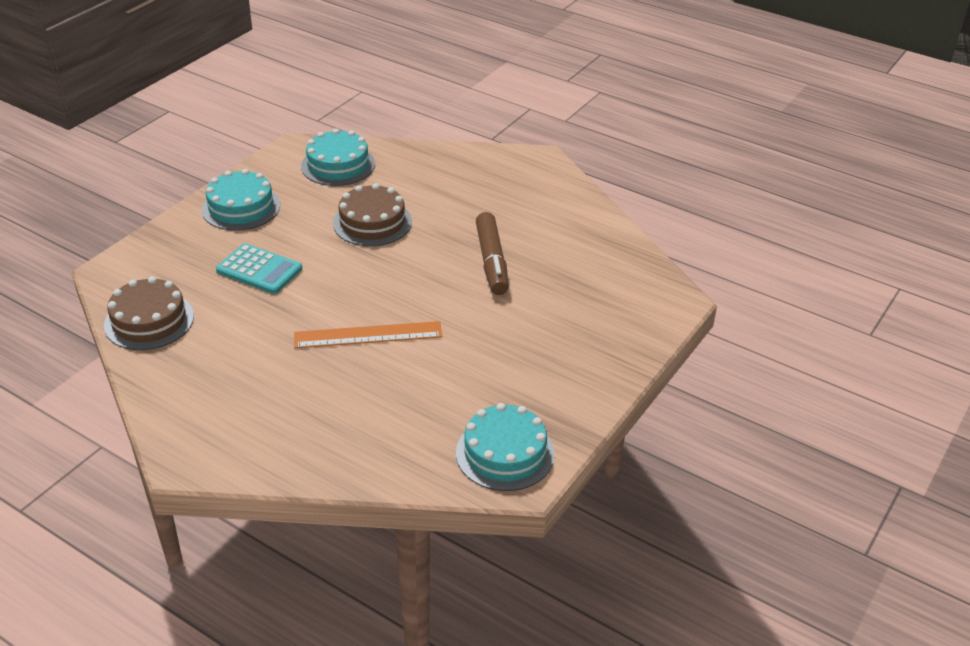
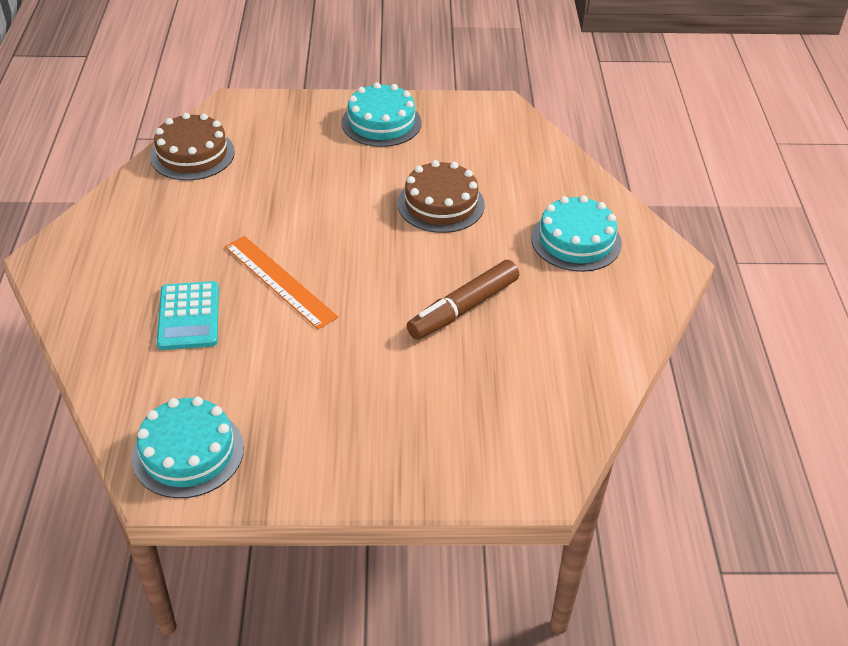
camera: 55 degrees right, 5 degrees up
turquoise calculator [216,243,302,294] -> turquoise calculator moved to [157,281,219,350]
turquoise cake [301,129,375,186] -> turquoise cake moved to [531,195,622,272]

